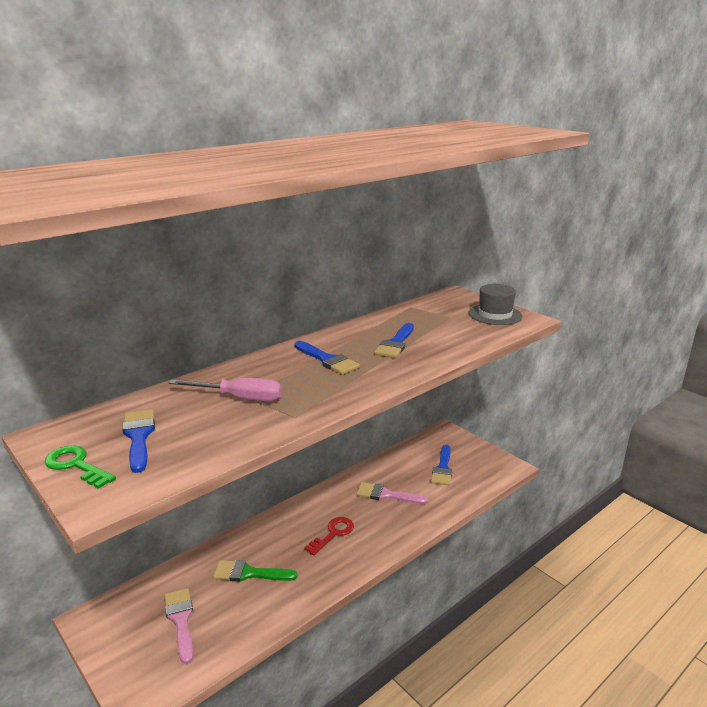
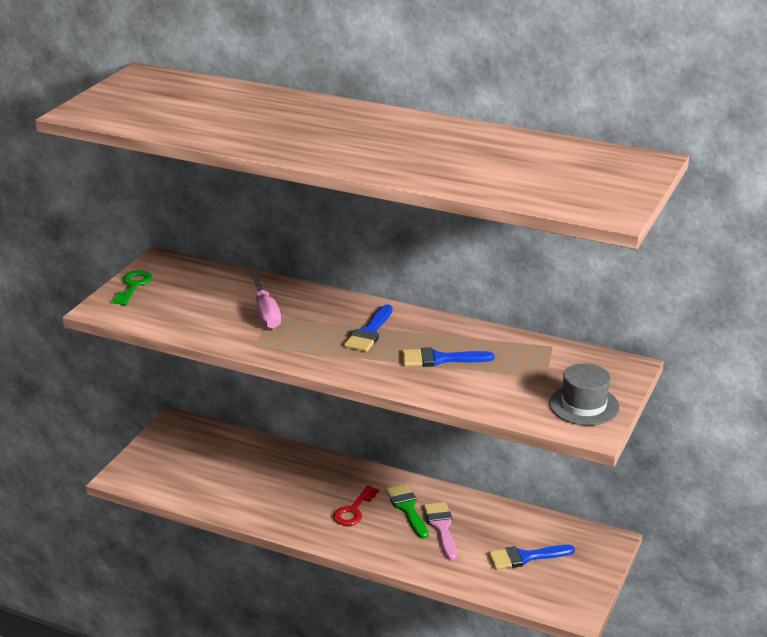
camera: 65 degrees right, 5 degrees up
blue brush [122,409,155,473] -> none
pink brush [164,588,193,664] -> none
green brush [213,560,298,582] -> green brush moved to [385,484,429,539]
red key [304,517,354,556] -> red key turned 105 degrees clockwise [333,485,379,526]

